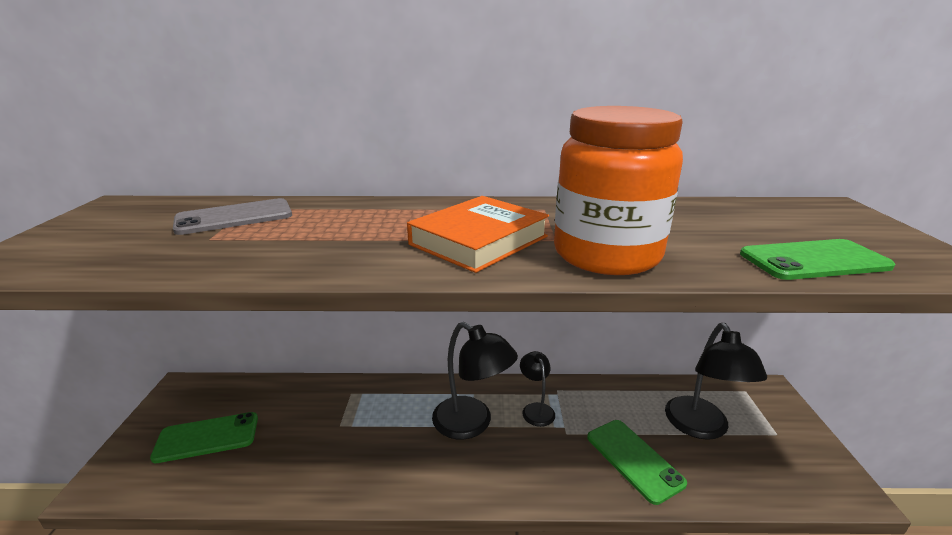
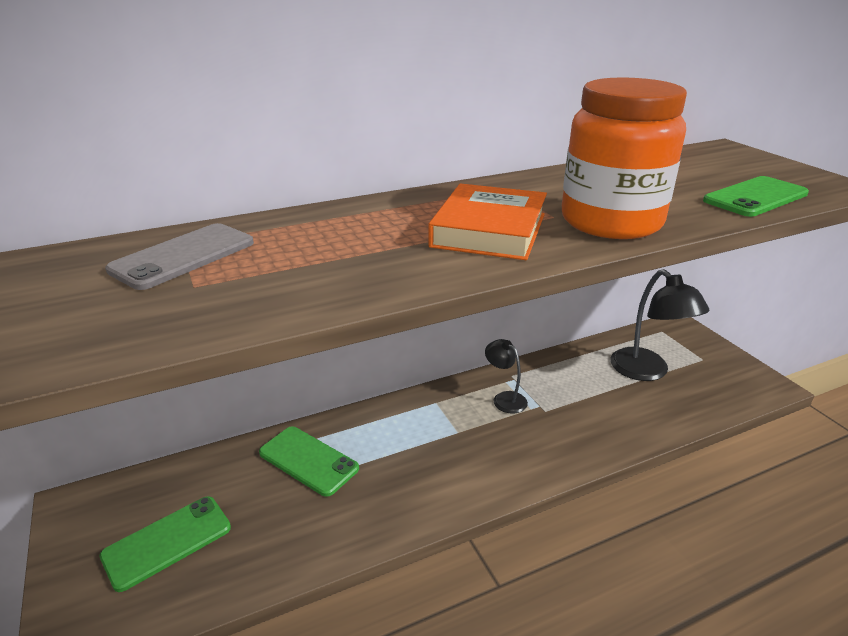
camera: 25 degrees left, 5 degrees up
black lamp [432,322,518,440] -> none
green phone [587,420,687,505] -> green phone moved to [259,426,359,497]

